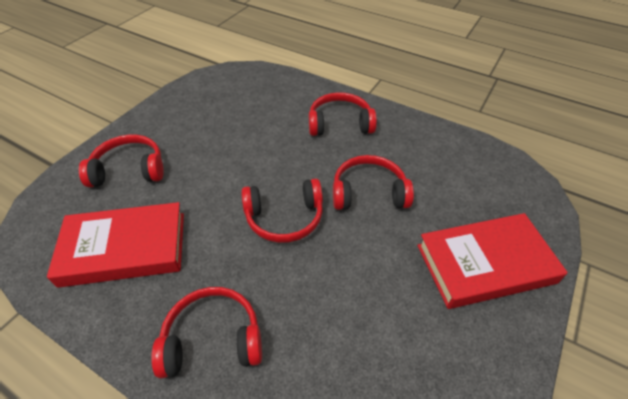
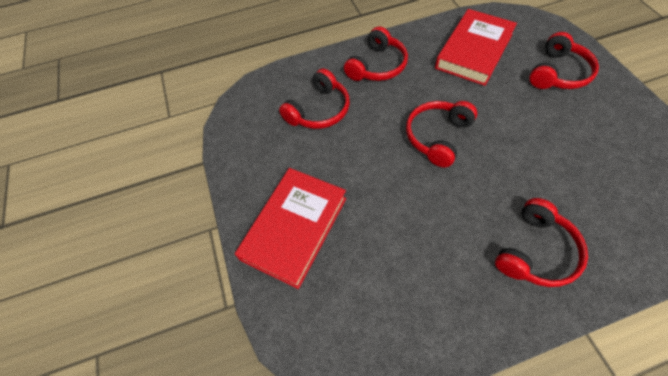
camera: 135 degrees right, 10 degrees up
red headphones [333,155,414,210] -> red headphones moved to [279,69,350,129]

